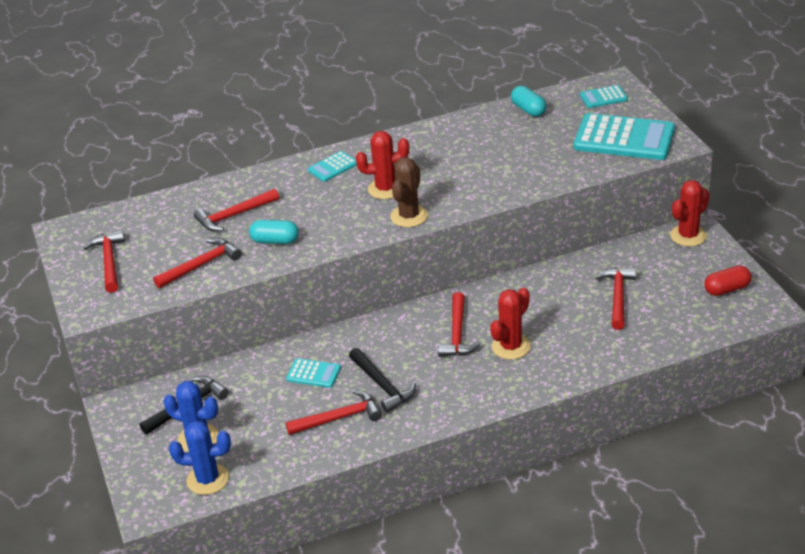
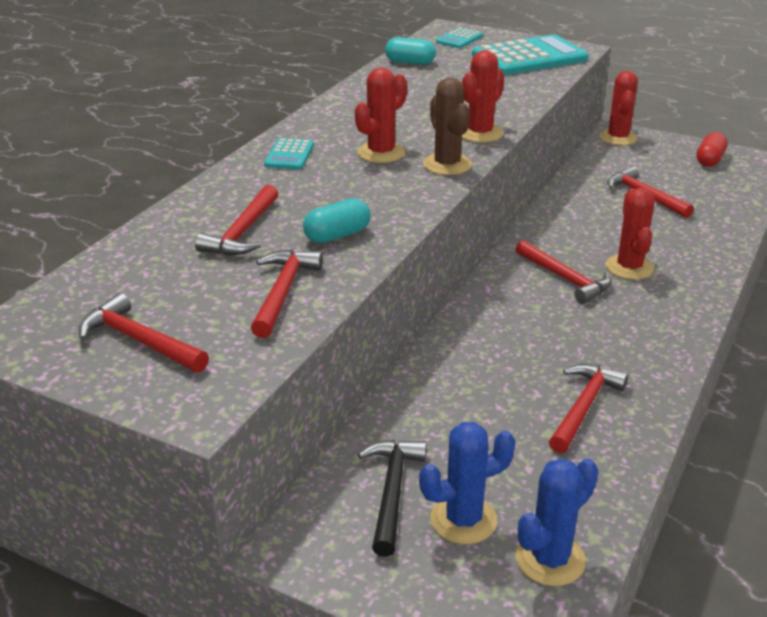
camera: 45 degrees left, 5 degrees down
turquoise calculator [286,358,341,388] -> none
black hammer [349,348,416,413] -> none
none -> red cactus [462,50,504,142]

